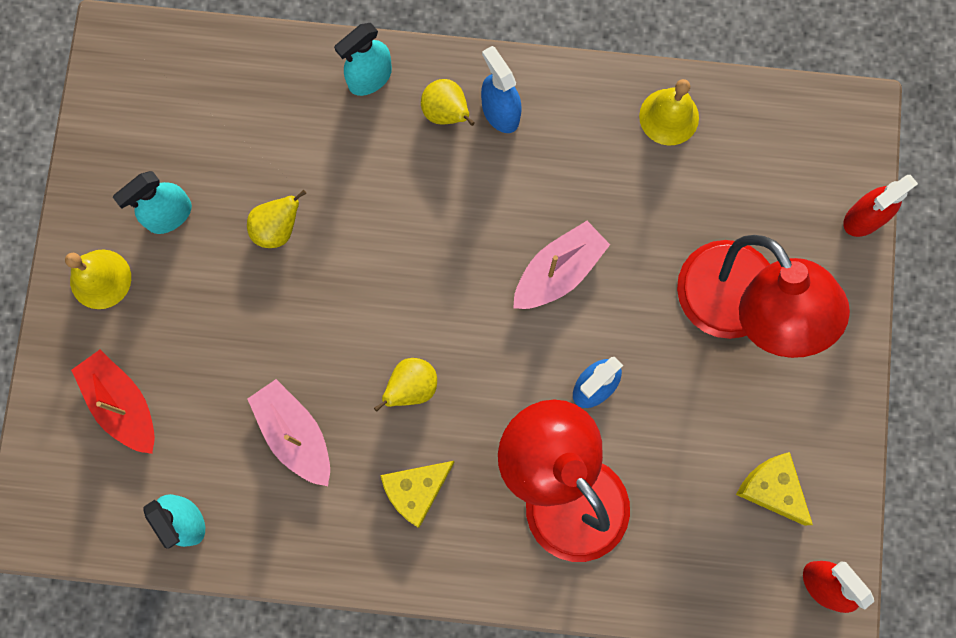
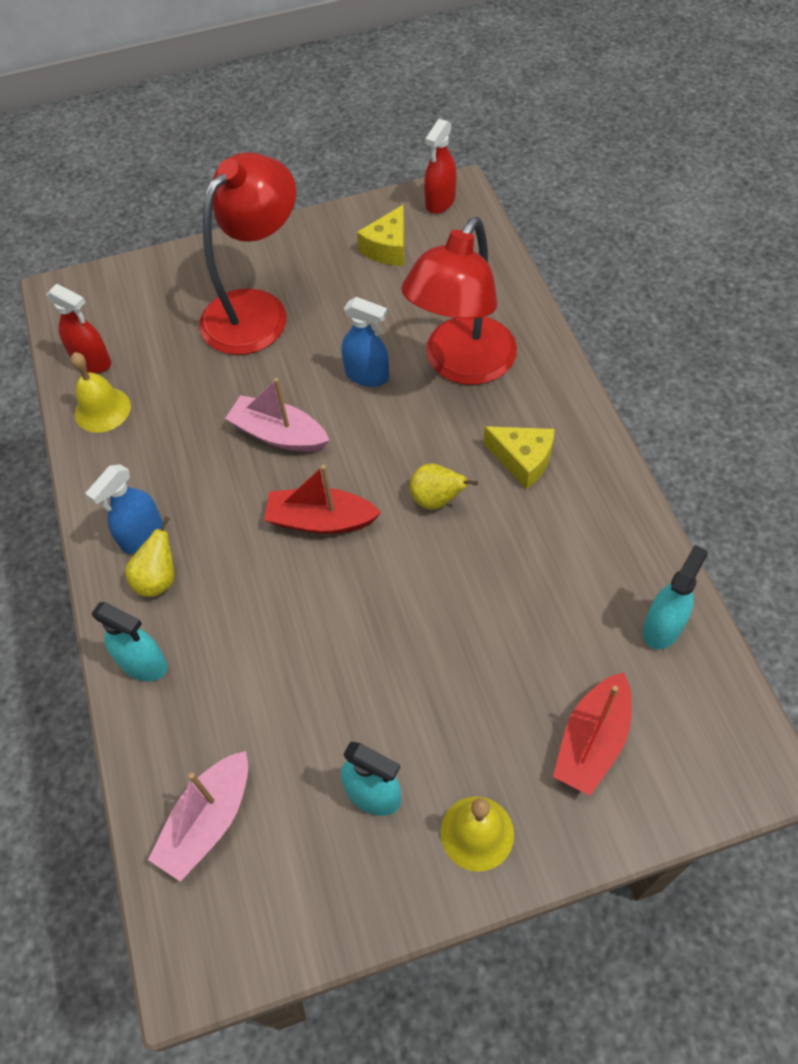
camera: 110 degrees left, 20 degrees down
yellow pear [247,190,306,248] -> none
pink boat [248,379,330,486] -> pink boat moved to [148,751,248,882]
red spray bottle [843,175,918,237] -> red spray bottle moved to [46,284,111,373]
none -> red boat [264,465,382,534]

